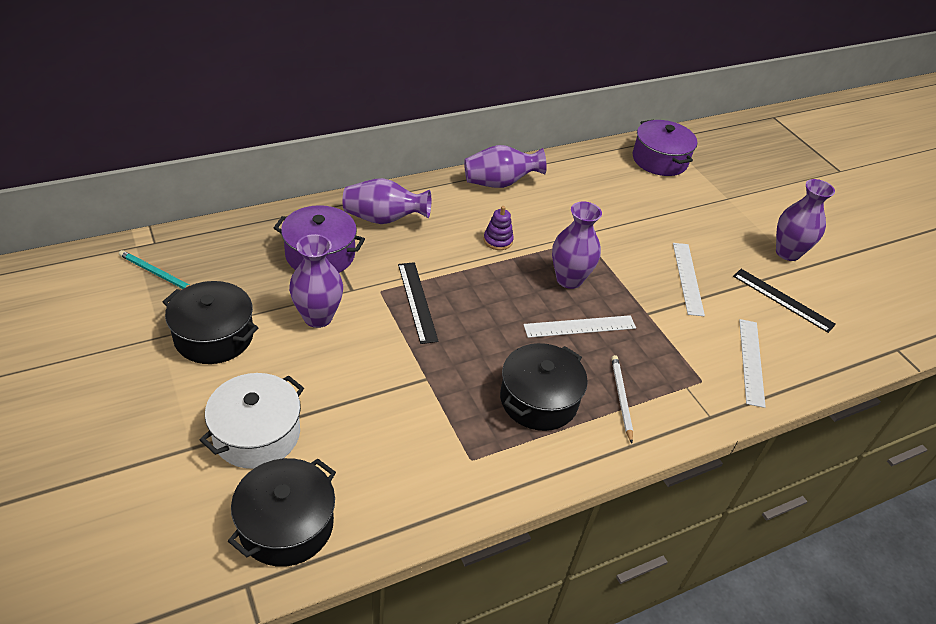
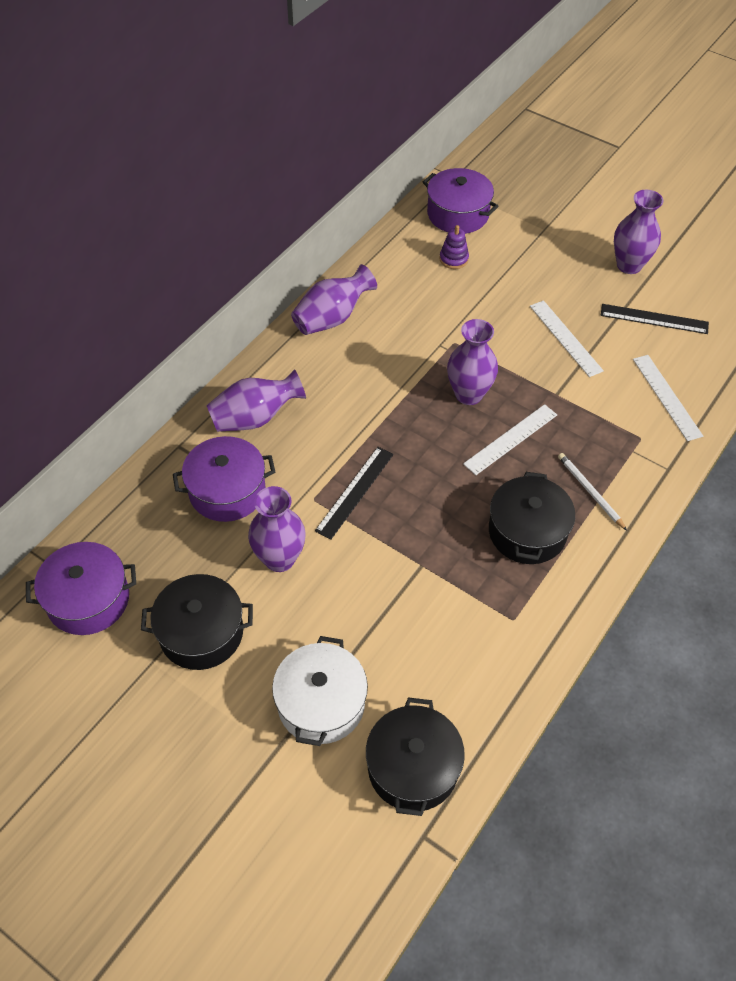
camera: 25 degrees left, 10 degrees up
turquoise pencil [119,250,190,289] -> purple pot [26,542,136,635]
black ruler [398,262,439,344] -> black ruler turned 75 degrees clockwise [315,447,394,540]
purple stacking toy [484,206,514,250] -> purple stacking toy moved to [439,225,469,269]

